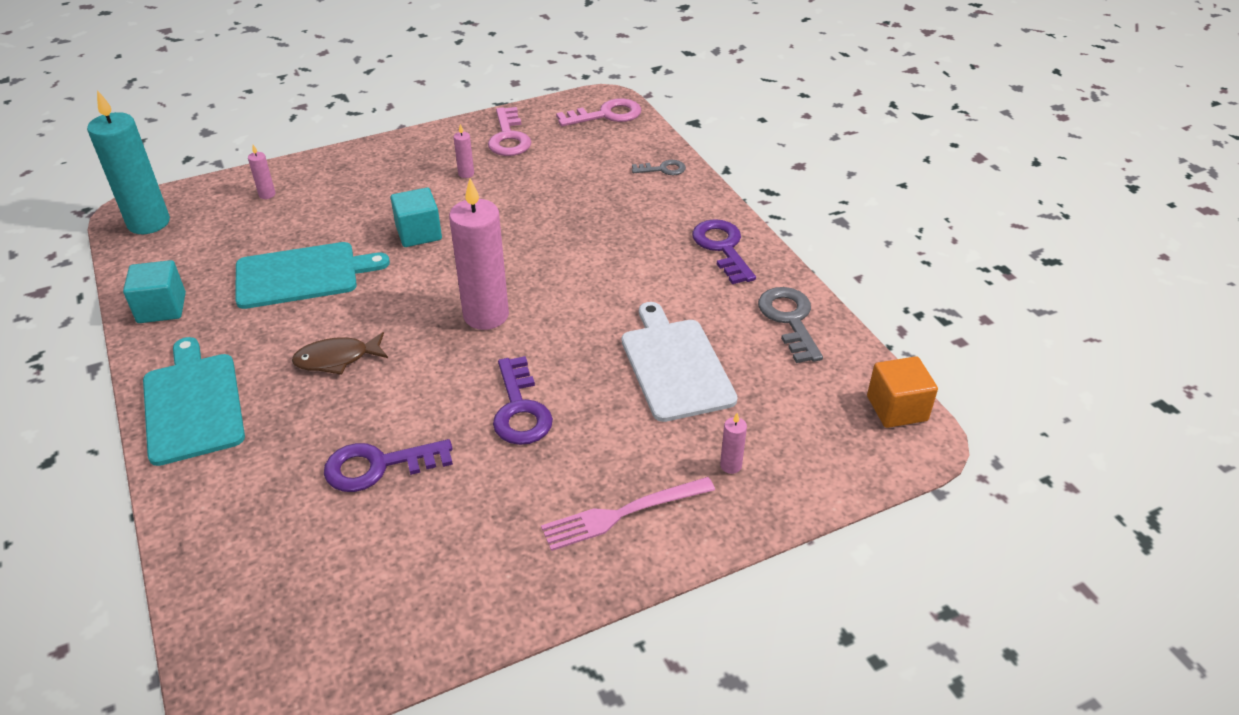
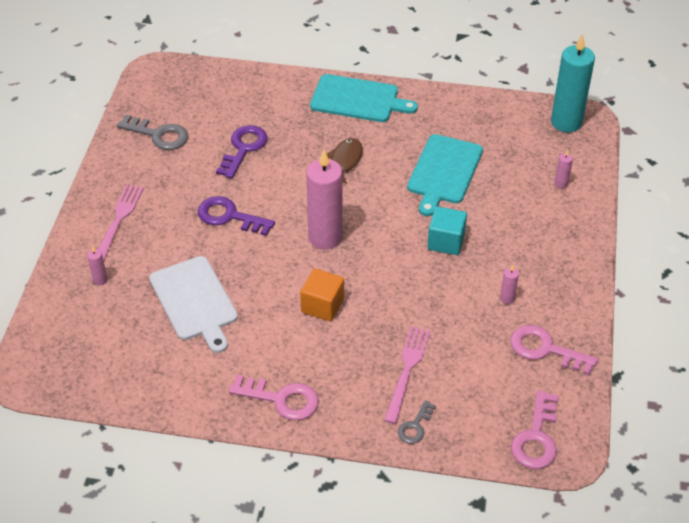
camera: 125 degrees right, 5 degrees up
turquoise cube [123,260,186,323] -> none
white cutting board [622,302,738,422] -> white cutting board turned 45 degrees clockwise [149,256,238,353]
purple key [692,219,756,284] -> pink key [229,375,319,420]
grey key [758,287,823,363] -> grey key moved to [117,114,189,150]
orange cube [867,356,938,428] -> orange cube moved to [300,268,344,322]
none -> pink fork [384,326,431,424]

